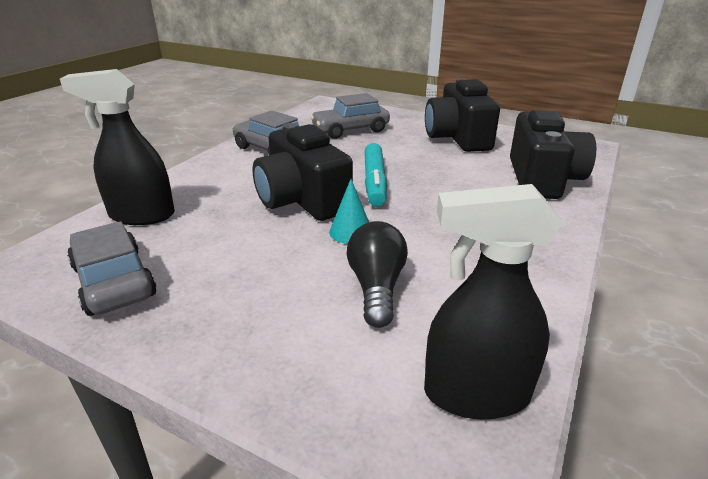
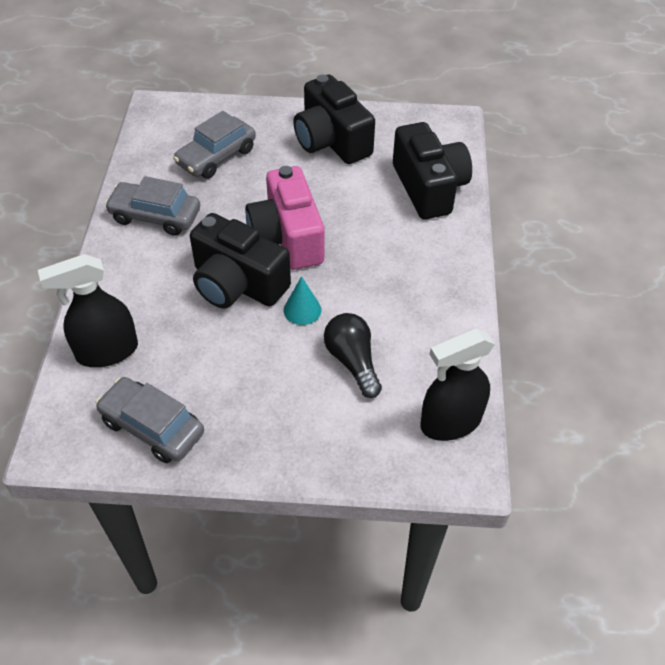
camera: 25 degrees left, 20 degrees up
turquoise marker [365,143,387,207] -> pink camera [245,166,324,269]

